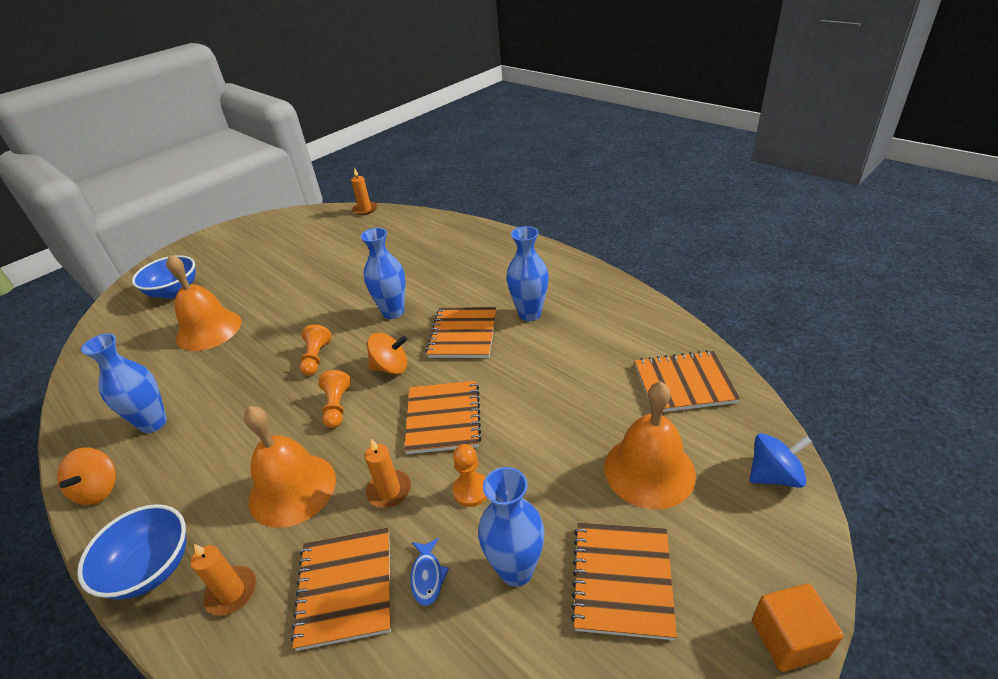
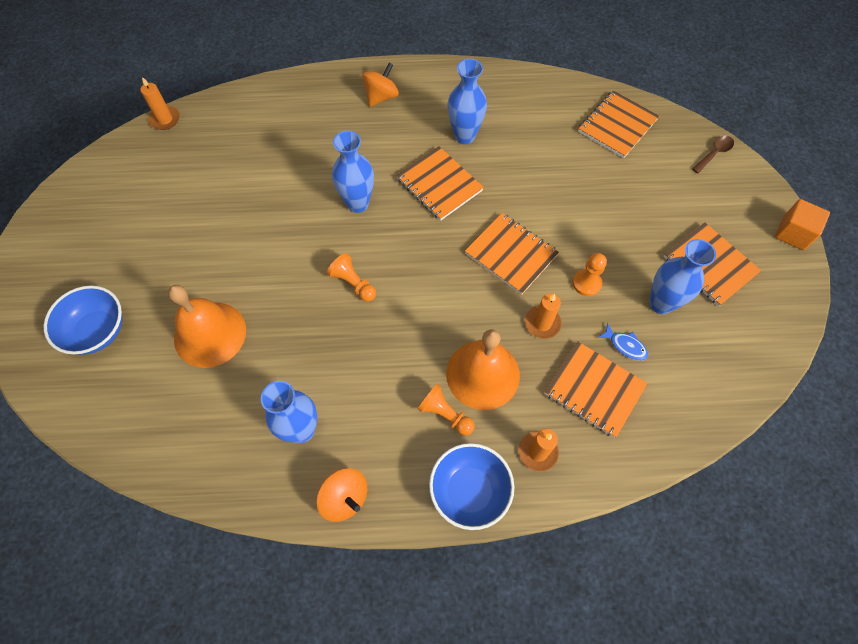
camera: 50 degrees left, 25 degrees up
orange pawn [318,370,351,428] -> orange pawn moved to [418,384,475,436]
orange spinning top [367,333,407,374] -> orange spinning top moved to [362,63,399,107]
orange bell [604,381,696,509] -> none
blue spinning top [750,433,812,488] -> brown spoon [692,136,734,173]

